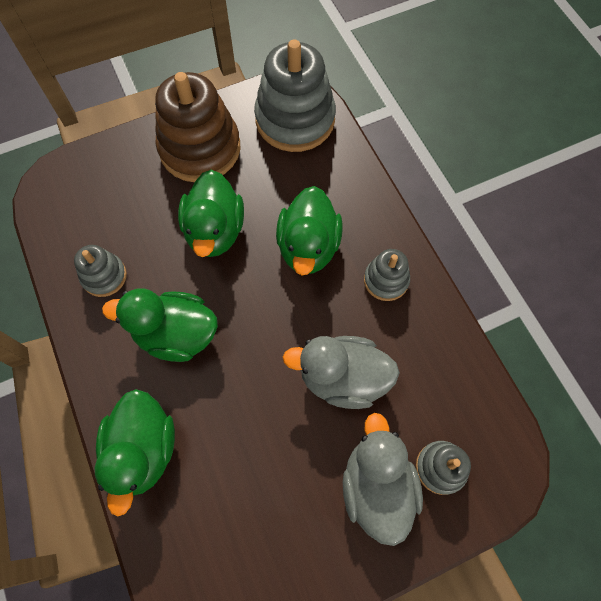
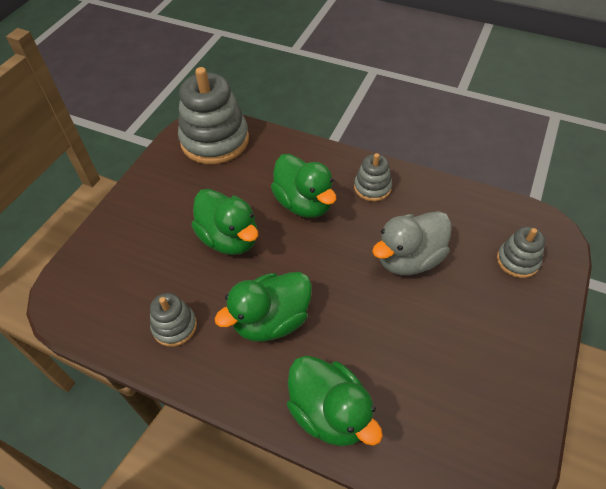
camera: 40 degrees left, 15 degrees down
brown stacking toy [155,72,240,182] -> none
grey duck [343,413,423,546] -> none

